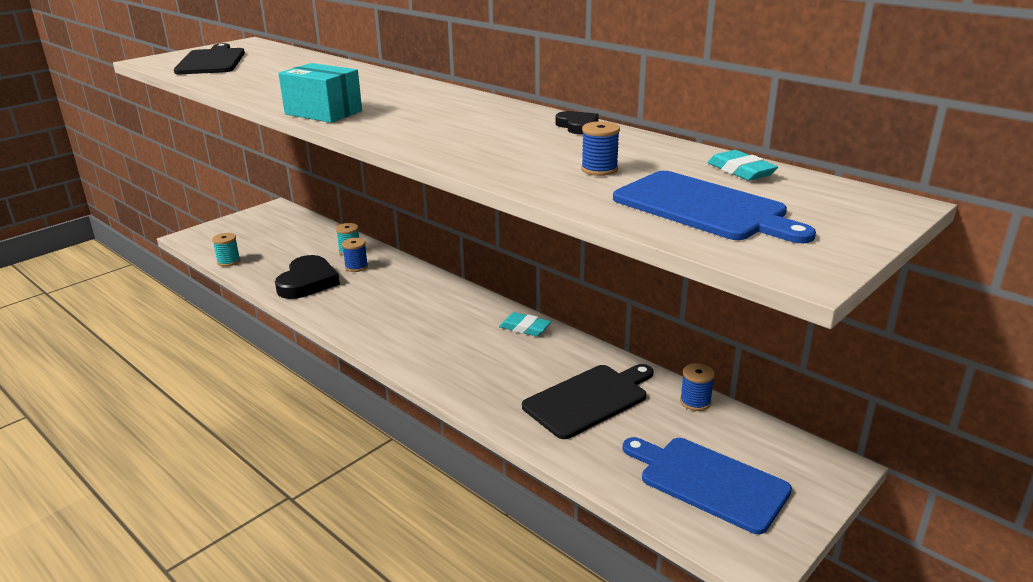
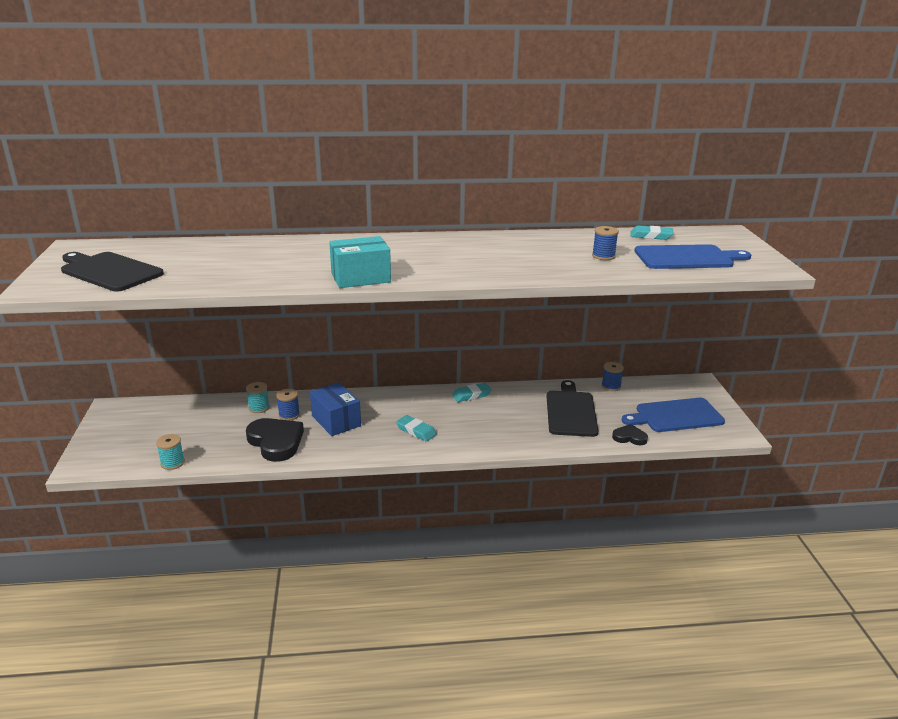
camera: 50 degrees left, 0 degrees up
black heart [555,111,599,134] -> black heart moved to [612,424,648,445]
none -> blue box [310,382,361,436]
none -> turquoise eraser [396,415,437,442]

